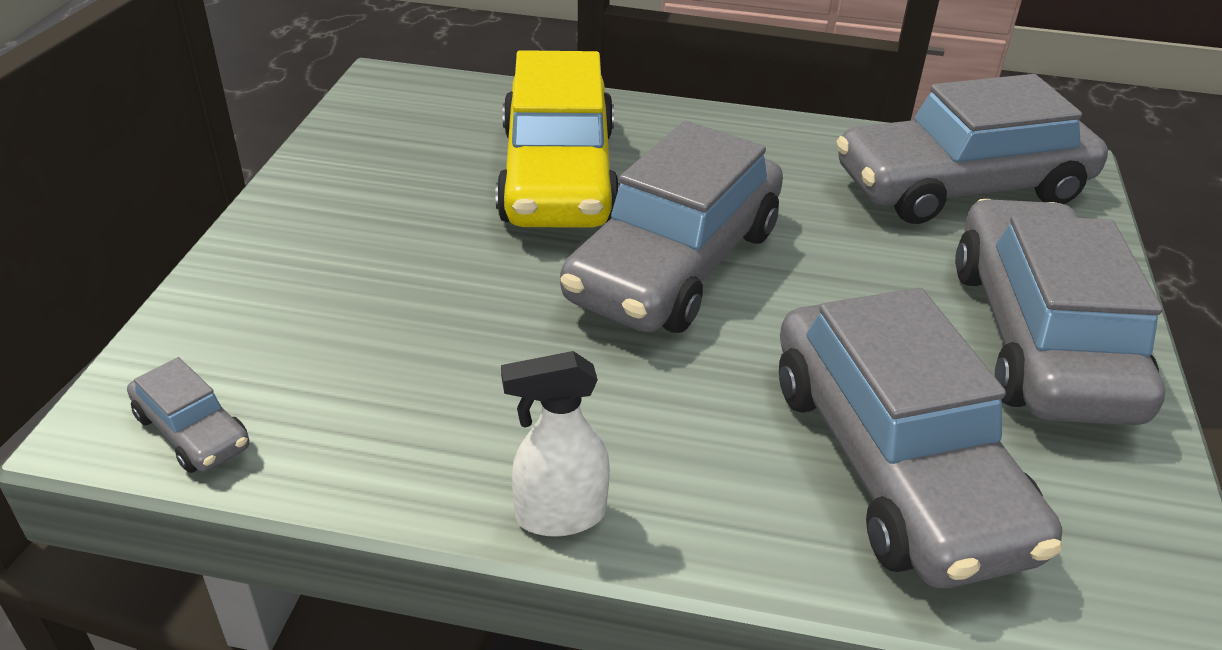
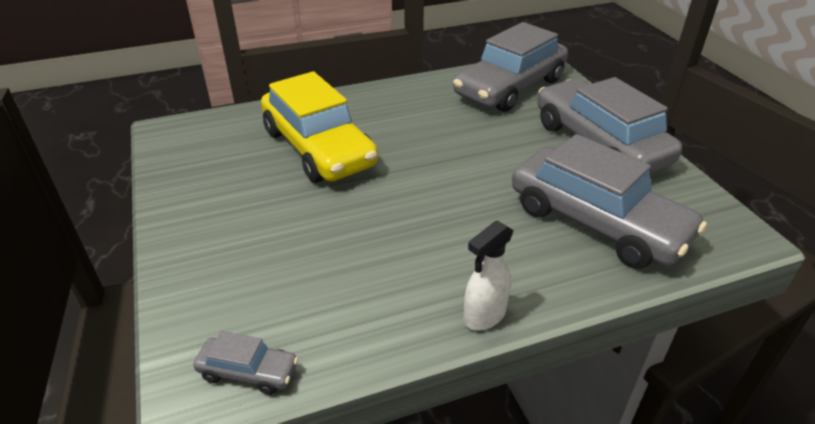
camera: 30 degrees left, 0 degrees up
grey car [560,121,783,333] -> none

